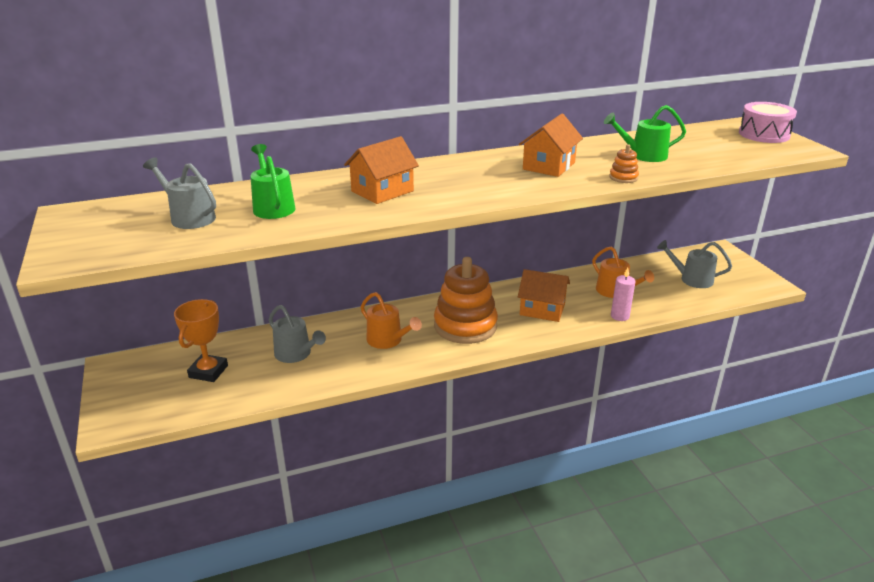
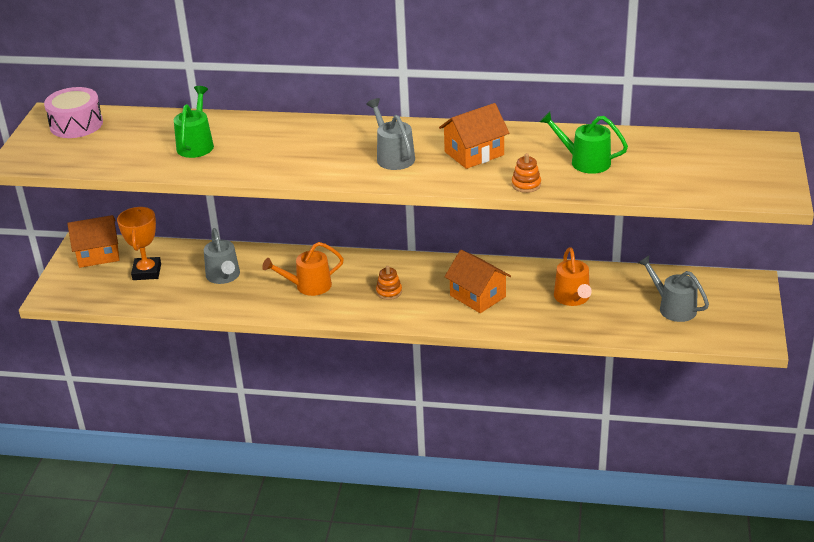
camera: 30 degrees right, 5 degrees up
grey watering can [143,157,216,229] -> grey watering can moved to [366,98,415,170]
orange trophy [174,299,228,382] -> orange trophy turned 45 degrees counterclockwise [117,207,161,280]
orange house [344,136,419,204] -> orange house moved to [67,215,119,268]
orange watering can [361,292,422,349] -> orange watering can turned 90 degrees clockwise [262,242,344,296]
orange stacking toy [434,257,498,344] -> orange stacking toy [376,266,402,300], size x0.40
pink candle [611,268,635,321] -> none
pink drum [739,102,797,143] -> pink drum moved to [44,87,103,138]

